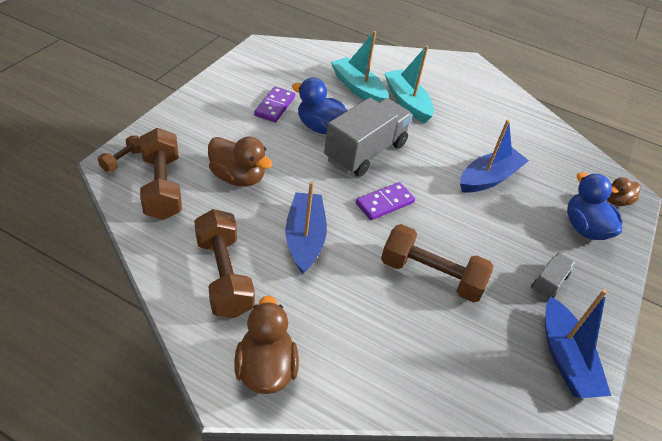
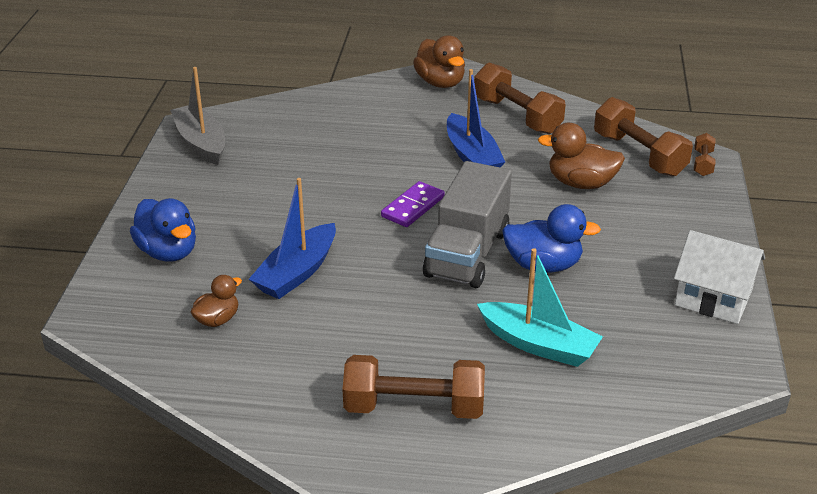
camera: 165 degrees right, 10 degrees down
purple domino [254,87,295,123] -> none
brown dumbbell [381,224,493,303] -> brown dumbbell moved to [342,355,485,419]
turquoise boat [384,46,434,123] -> none
grey truck [531,253,575,300] -> none
blue boat [545,289,611,398] -> grey boat [170,67,225,165]
brown duck [607,177,641,206] -> brown duck moved to [191,275,242,327]
none -> white house [674,230,765,324]

